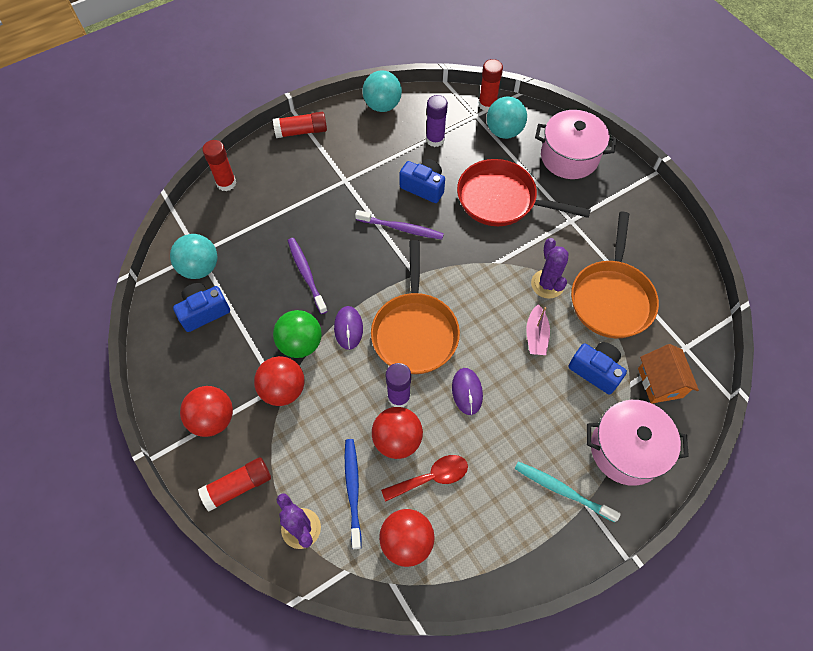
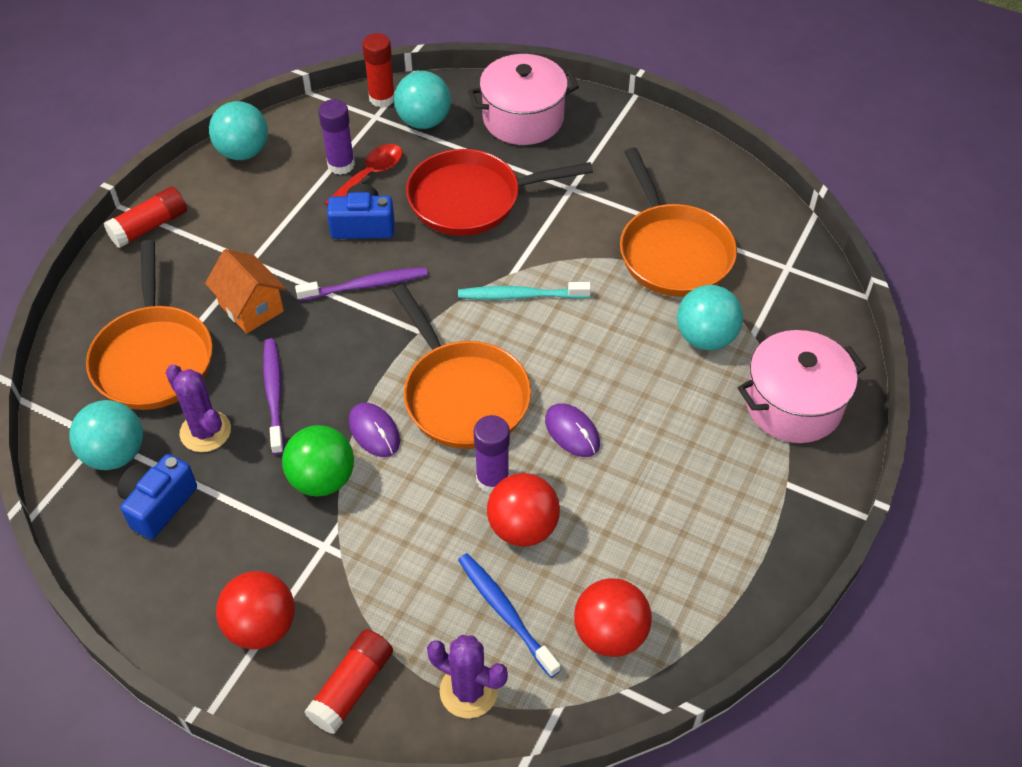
camera: 30 degrees left, 10 degrees down
red glue stick [202,140,236,191] -> none
red ball [254,356,305,406] -> none
purple toothbrush [288,238,328,314] -> purple toothbrush turned 45 degrees clockwise [263,338,284,455]
red spoon [381,455,468,502] -> red spoon moved to [324,144,403,206]
turquoise toothbrush [514,461,621,522] -> turquoise toothbrush moved to [458,282,591,300]
pink boat [526,304,550,355] -> none
purple cactus [531,238,569,299] -> purple cactus moved to [165,364,231,452]
blue camera [568,342,627,394] -> turquoise ball [677,285,743,350]
orange house [638,344,699,403] -> orange house moved to [205,249,286,334]
none -> orange pan [86,240,213,410]

